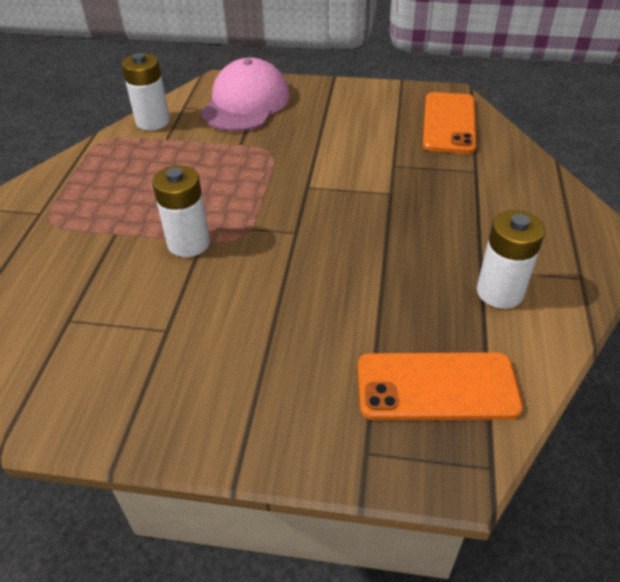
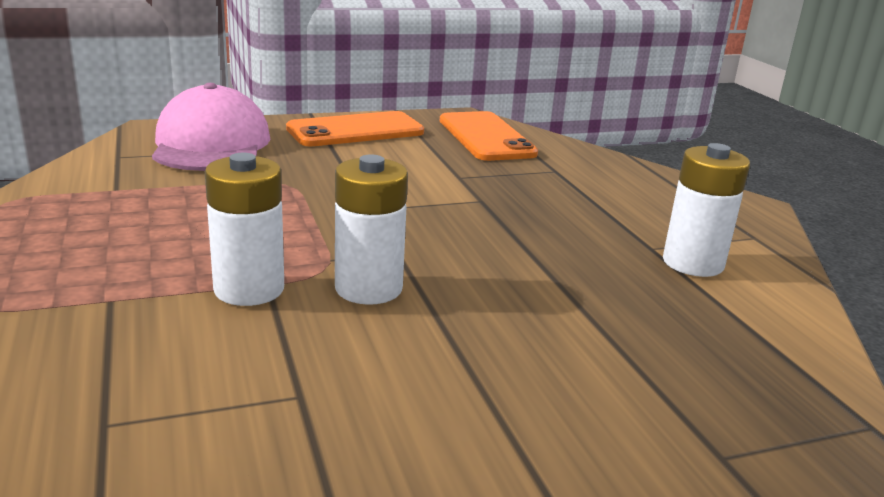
camera: 30 degrees left, 20 degrees down
white battery [122,53,170,130] -> white battery moved to [335,155,408,305]
orange phone [358,352,523,420] -> orange phone moved to [286,111,424,146]

